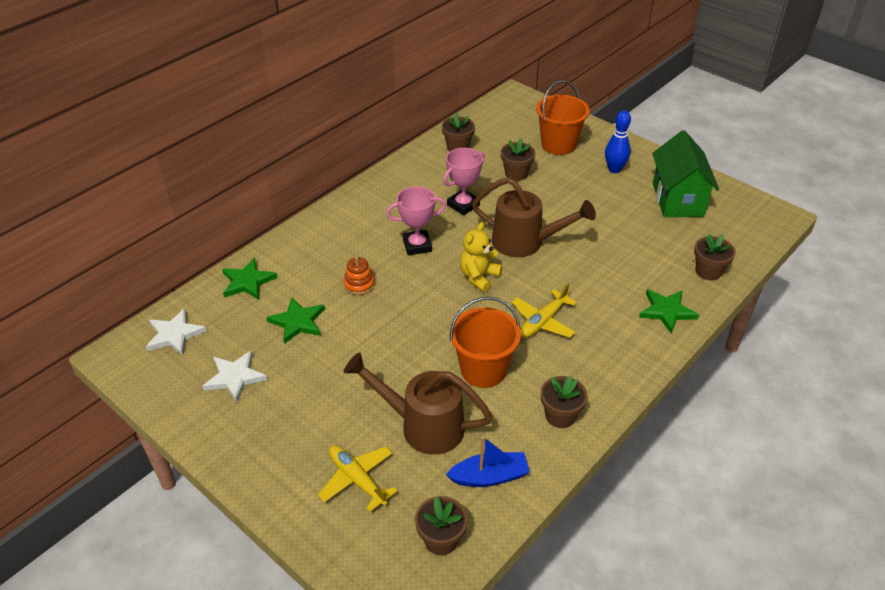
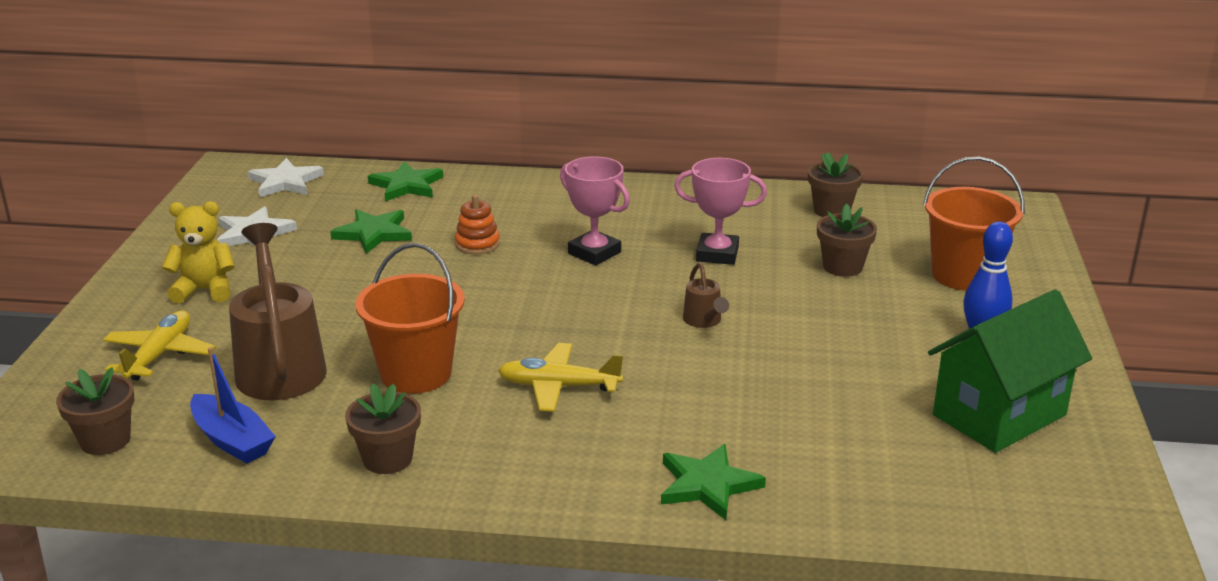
camera: 55 degrees right, 15 degrees down
yellow teddy bear [460,222,502,292] -> yellow teddy bear moved to [162,201,235,304]
brown watering can [472,177,596,257] -> brown watering can [683,263,729,328], size x0.46
brown flower pot [694,234,736,280] -> none

